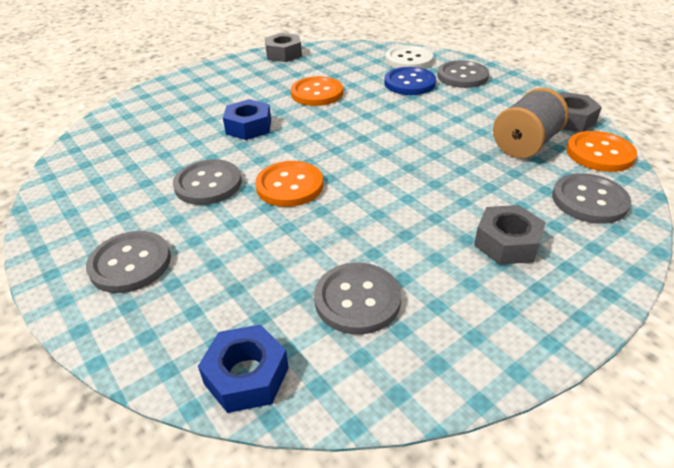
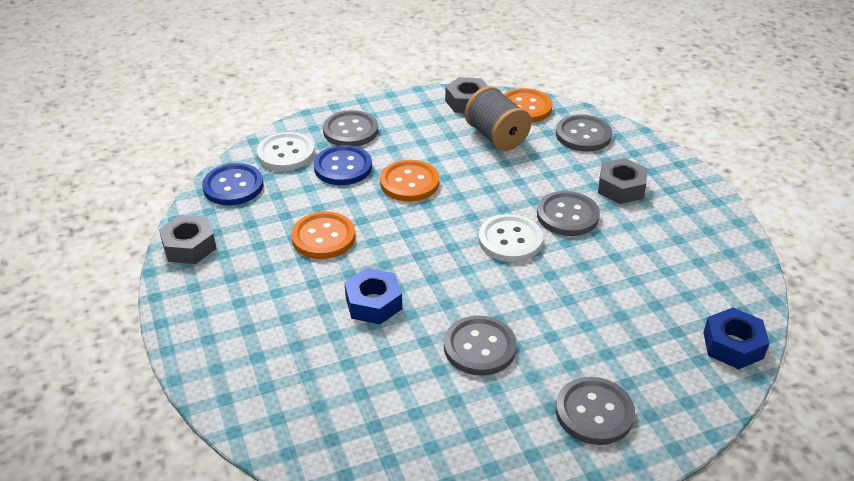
camera: 75 degrees left, 0 degrees up
orange button [255,161,323,207] -> orange button moved to [380,160,439,201]
grey button [314,263,401,335] -> grey button moved to [537,191,600,236]
none -> blue button [202,163,263,205]
none -> white button [478,214,543,262]

